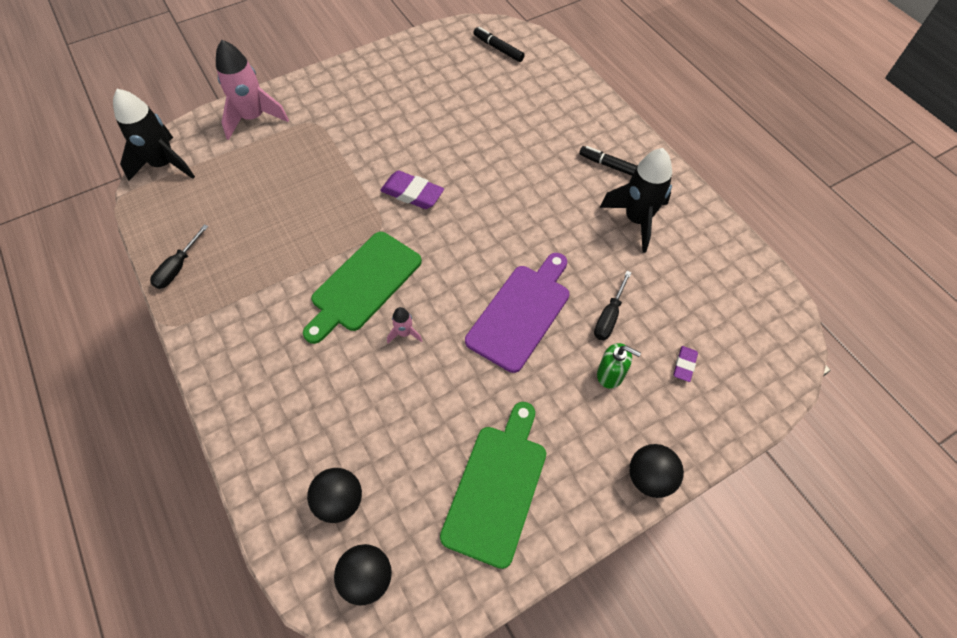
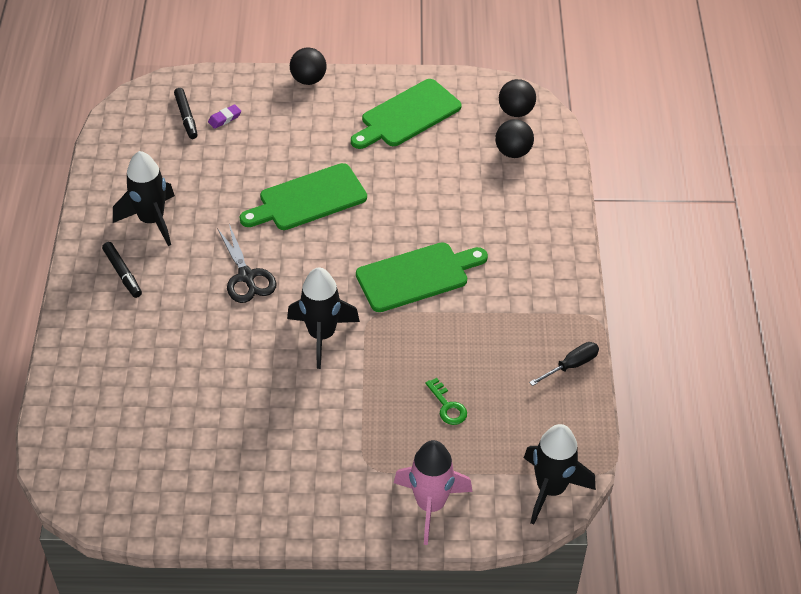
camera: 150 degrees left, 10 degrees down
purple eraser [380,171,444,209] -> black rocket [287,267,360,369]
pink rocket [387,307,422,343] -> none
purple cutting board [465,253,570,373] -> green cutting board [239,163,367,230]
black marker [473,27,525,62] -> black marker moved to [174,88,198,139]
black screwdriver [594,271,632,340] -> none
green soap dispenser [597,343,641,389] -> none
none -> black scissors [217,224,277,303]
none -> green key [425,378,467,425]

